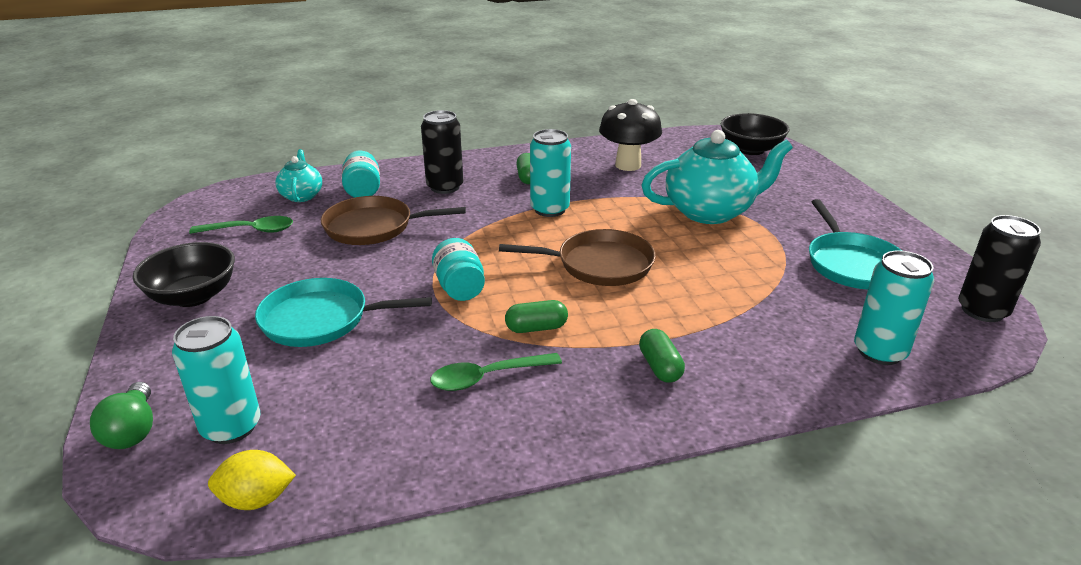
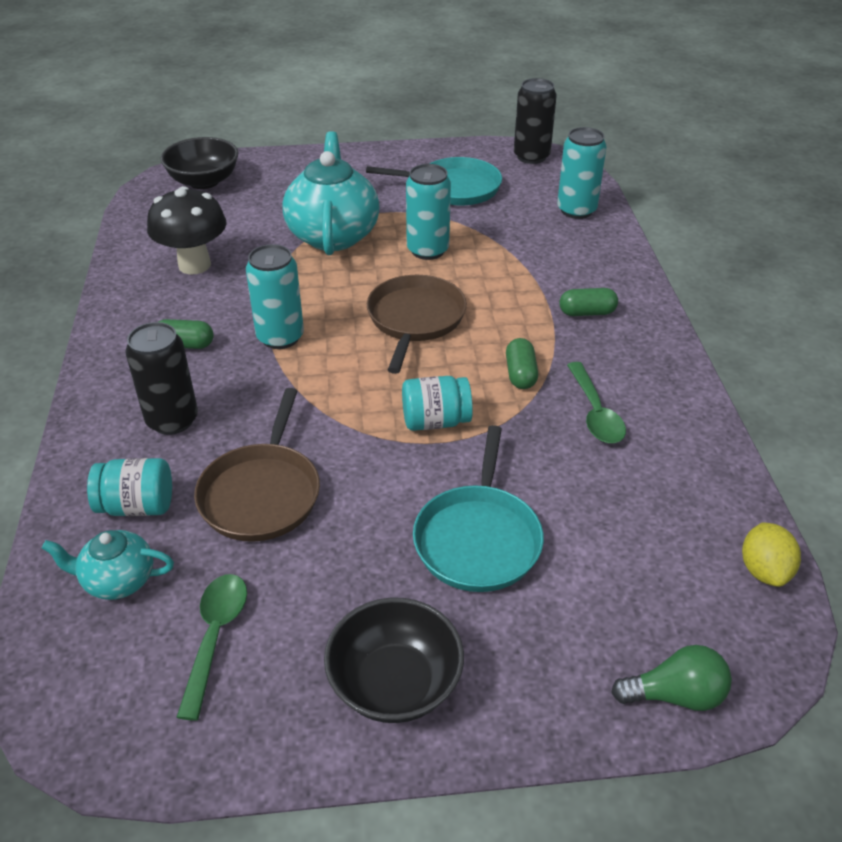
camera: 80 degrees left, 10 degrees up
turquoise can [172,316,261,444] -> turquoise can moved to [406,164,451,260]

